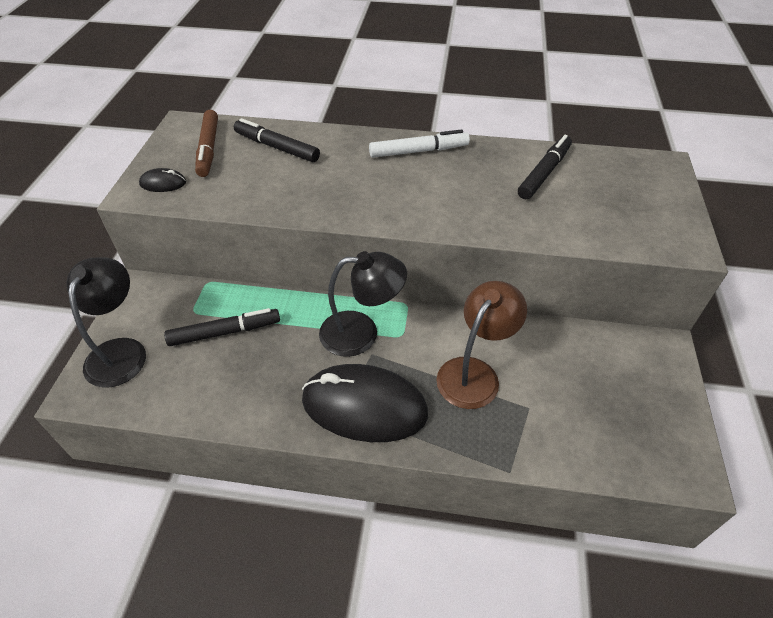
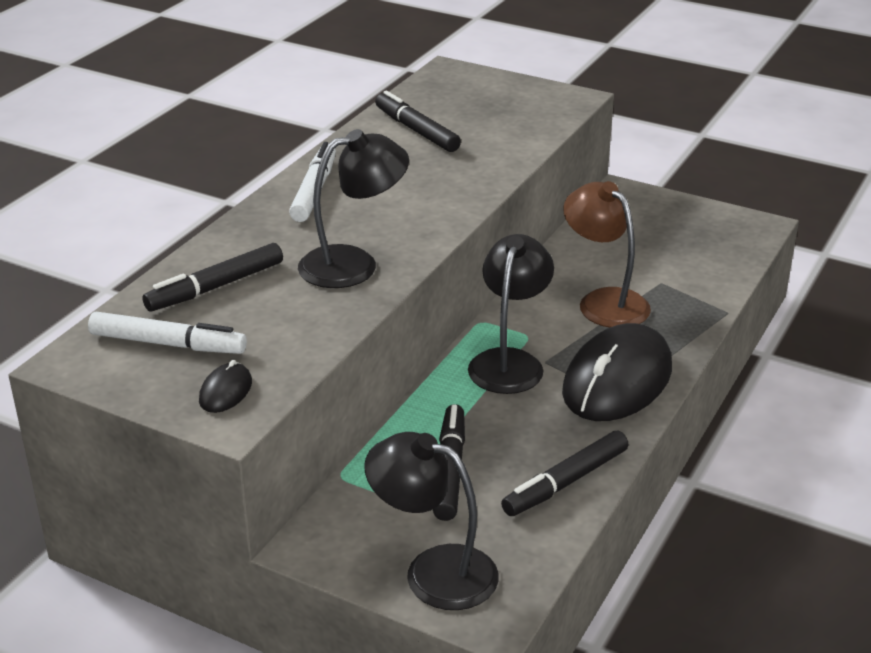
camera: 70 degrees left, 15 degrees down
brown marker [195,110,218,177] -> white marker [88,312,247,354]
none -> black lamp [298,129,409,288]
none -> black marker [501,431,628,516]

